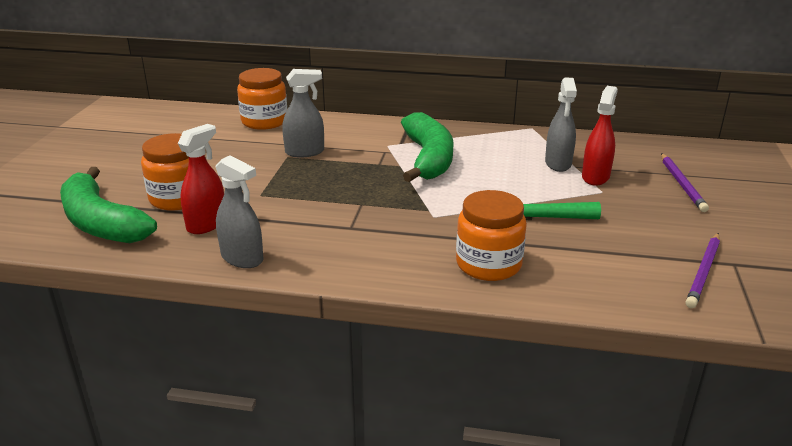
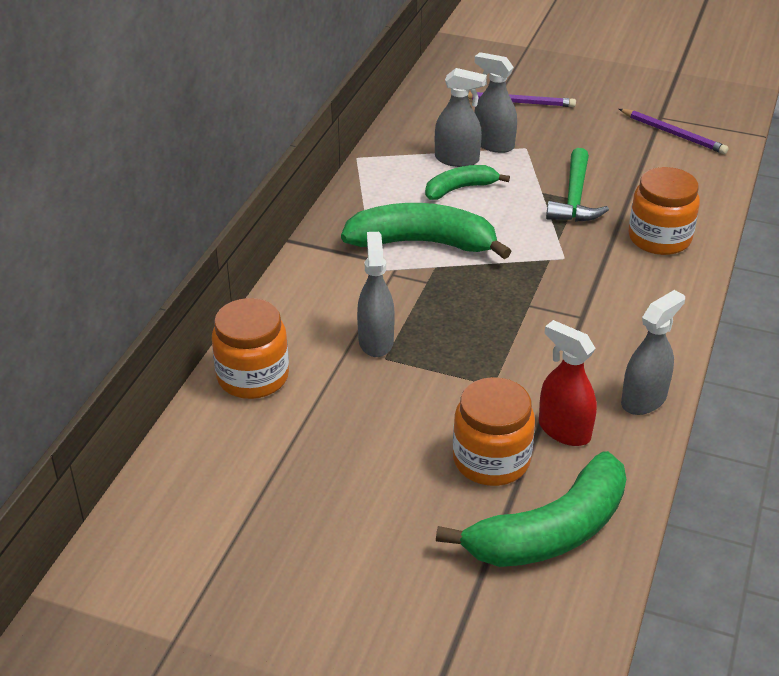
camera: 80 degrees left, 10 degrees up
red spray bottle [582,86,618,186] -> grey spray bottle [474,52,517,153]
none -> green banana [425,165,510,200]

